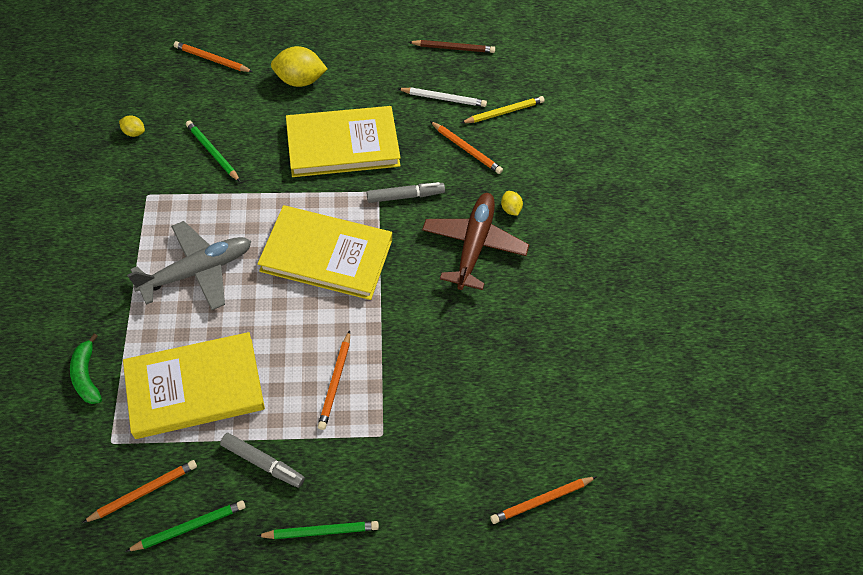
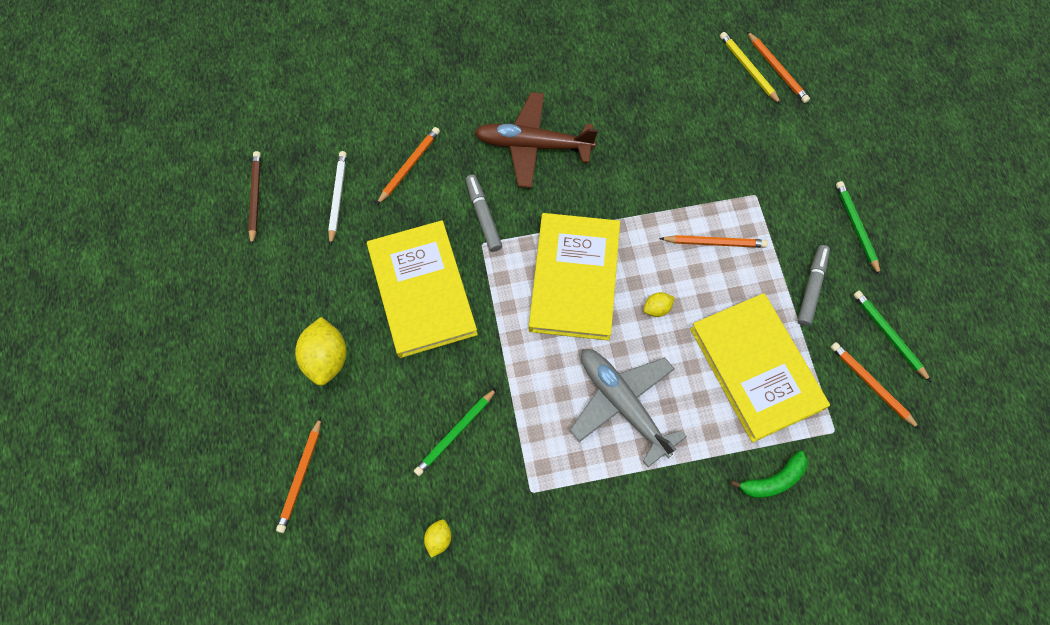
camera: 95 degrees left, 10 degrees up
yellow pencil [461,96,545,123] -> yellow pencil moved to [720,32,781,104]
yellow lemon [501,191,523,216] -> yellow lemon moved to [644,292,675,317]

